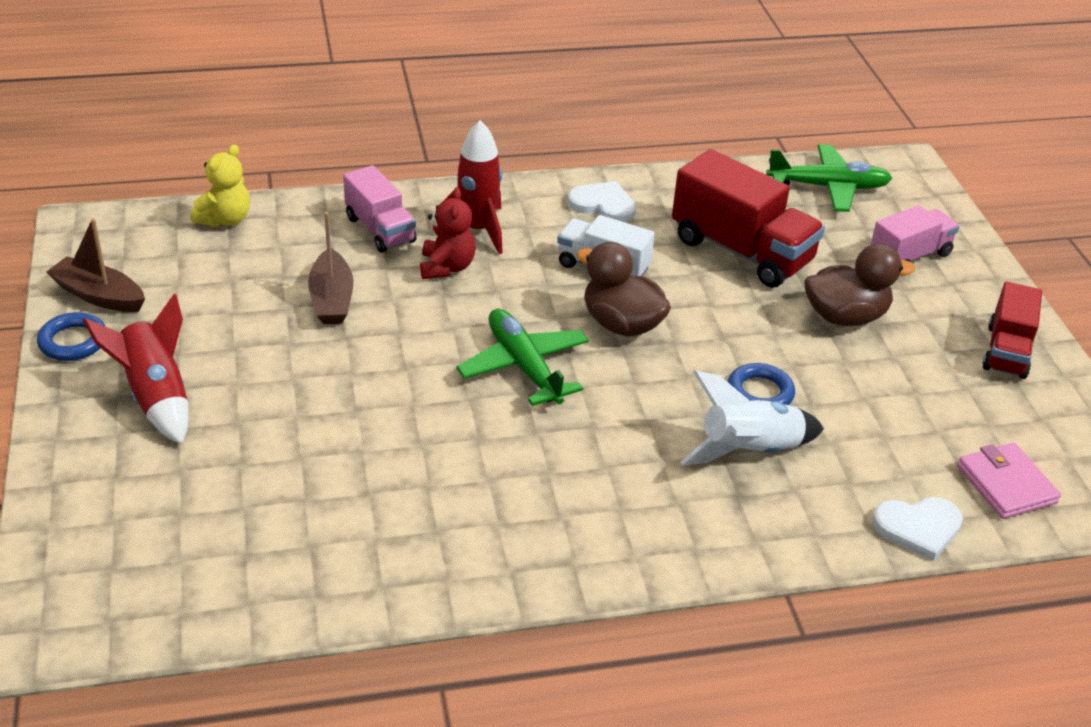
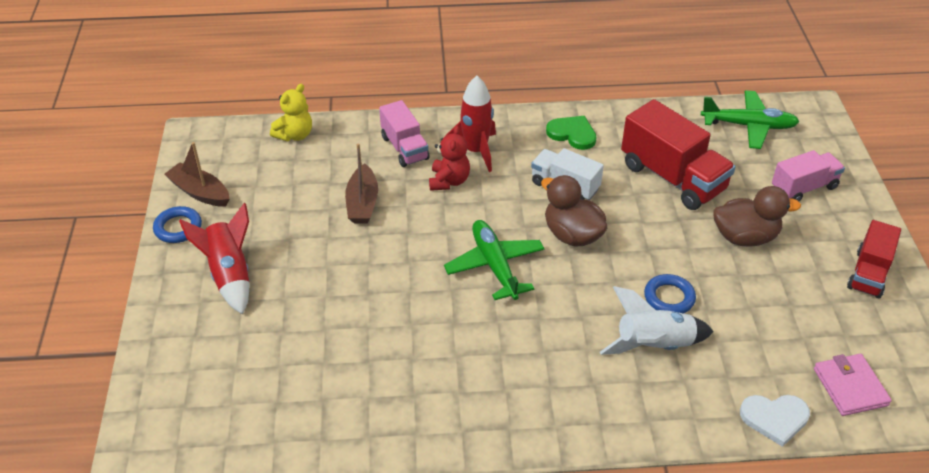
camera: 10 degrees right, 5 degrees up
white heart [568,181,636,222] -> green heart [546,116,597,150]

